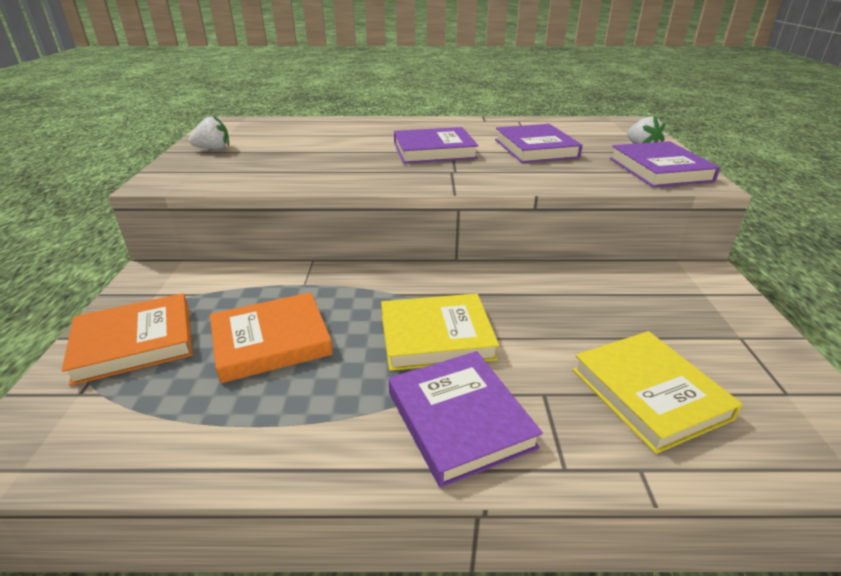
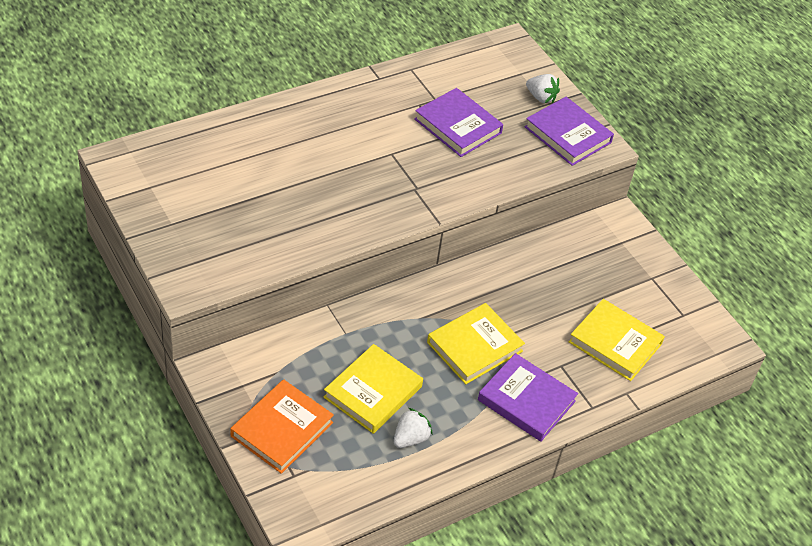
camera: 35 degrees left, 15 degrees up
white strawberry [189,115,229,150] -> white strawberry moved to [394,408,433,448]
orange book [210,292,333,383] -> yellow book [324,344,423,434]
purple book [394,127,478,164] -> none

